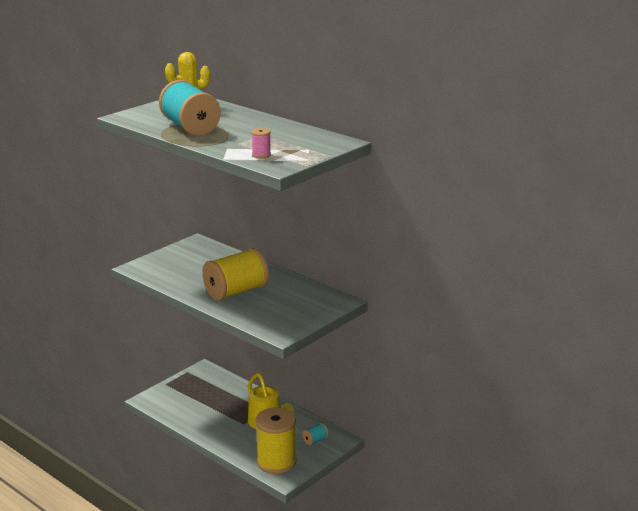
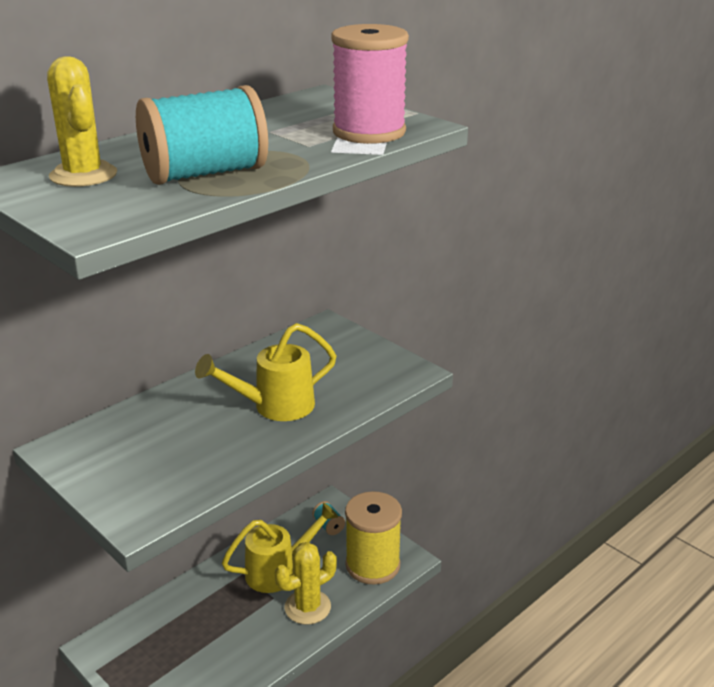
camera: 85 degrees left, 5 degrees up
yellow spool [202,248,269,301] -> yellow watering can [195,323,336,421]
pink spool [251,128,271,158] -> pink spool [331,24,409,144], size x2.40
none -> yellow cactus [275,542,337,625]

